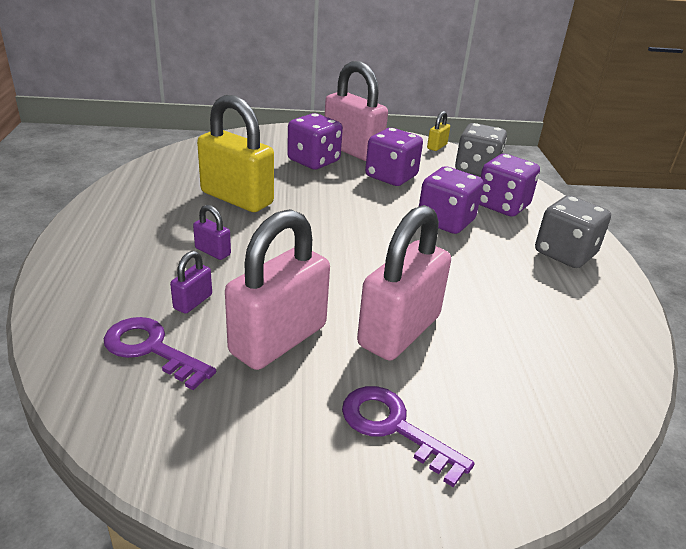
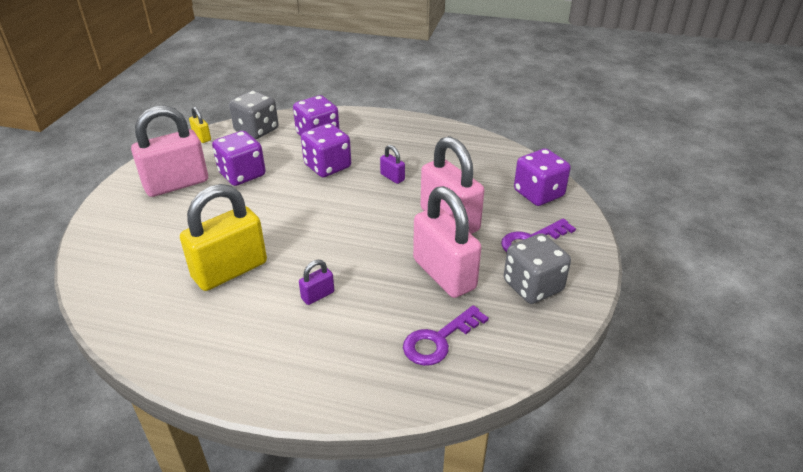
camera: 70 degrees left, 5 degrees up
purple padlock [170,251,212,314] -> purple padlock moved to [380,145,405,184]
purple dice [287,113,343,170] -> purple dice moved to [514,148,571,206]
grey dice [535,195,611,268] -> grey dice moved to [504,233,571,304]

